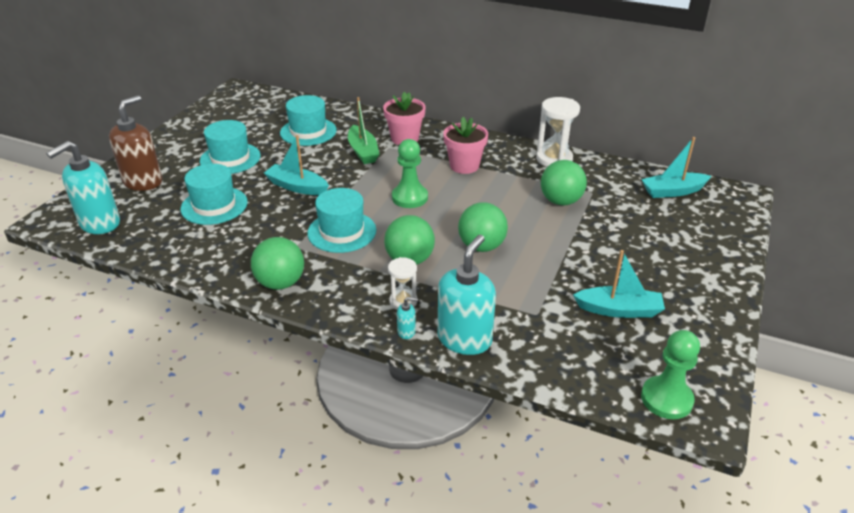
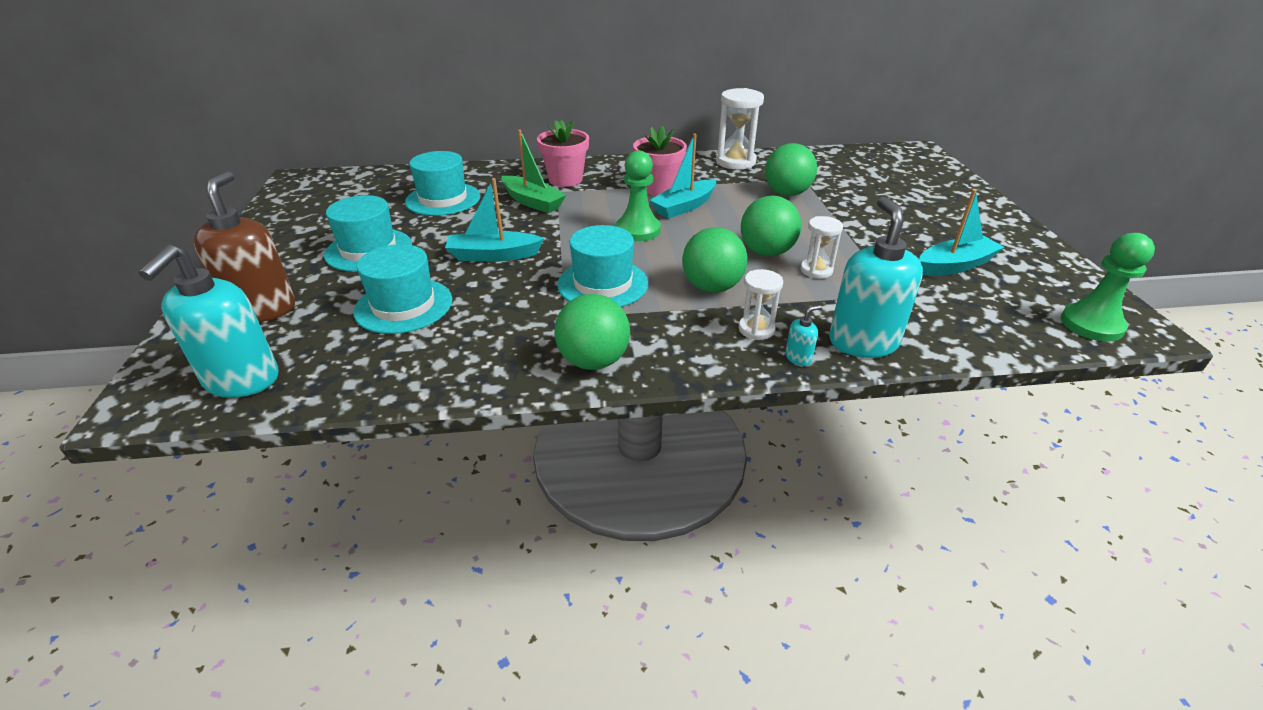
camera: 30 degrees left, 0 degrees up
turquoise boat [641,137,711,198] -> turquoise boat moved to [649,134,716,219]
none -> white hourglass [800,216,843,279]

